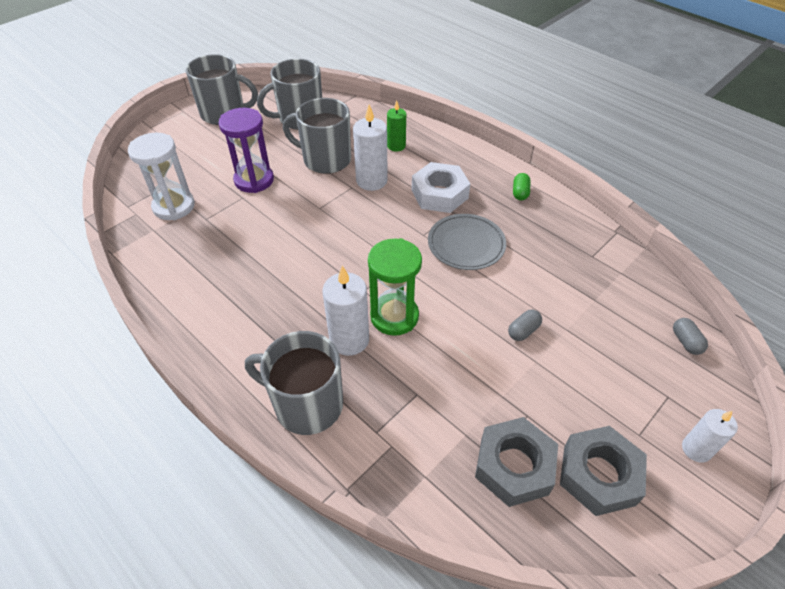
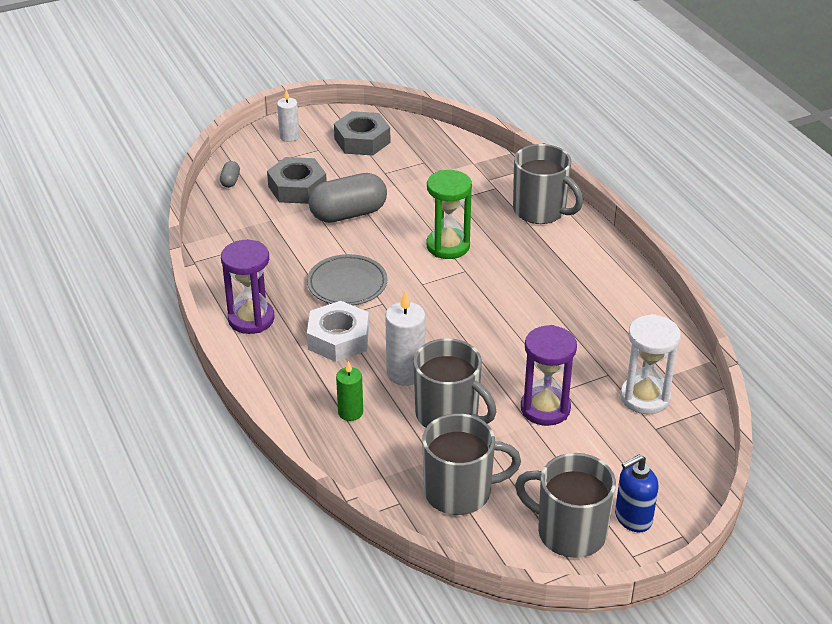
camera: 160 degrees left, 10 degrees down
white candle [322,266,369,356] -> none
grey nut [475,417,558,507] -> grey nut moved to [267,157,327,204]
grey capsule [508,310,542,341] -> grey capsule [309,173,387,223], size x2.32
green capsule [513,173,531,200] -> purple hourglass [221,240,274,334]
none -> blue soap dispenser [615,454,658,532]

